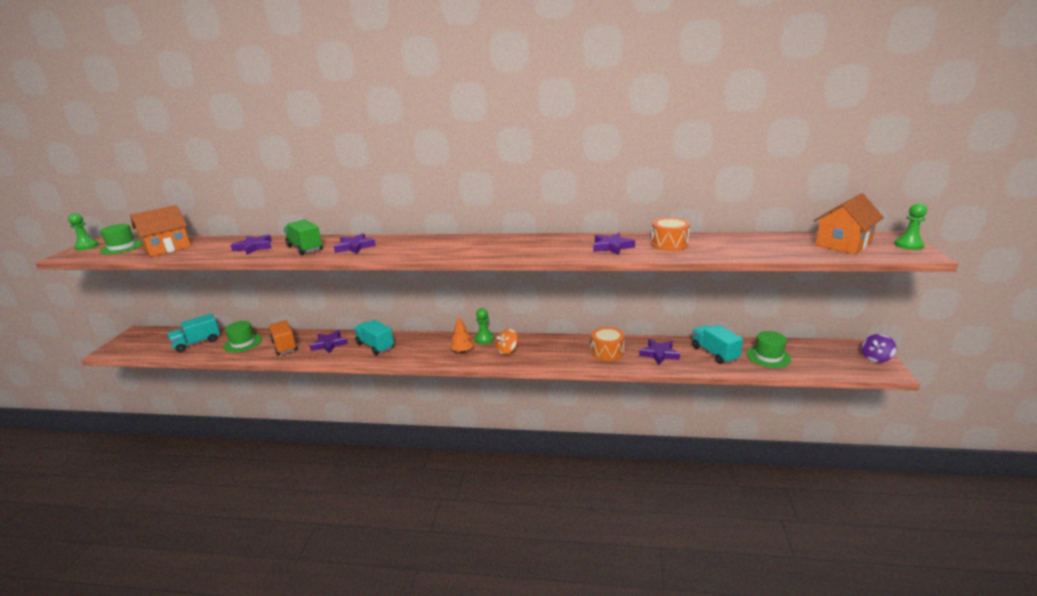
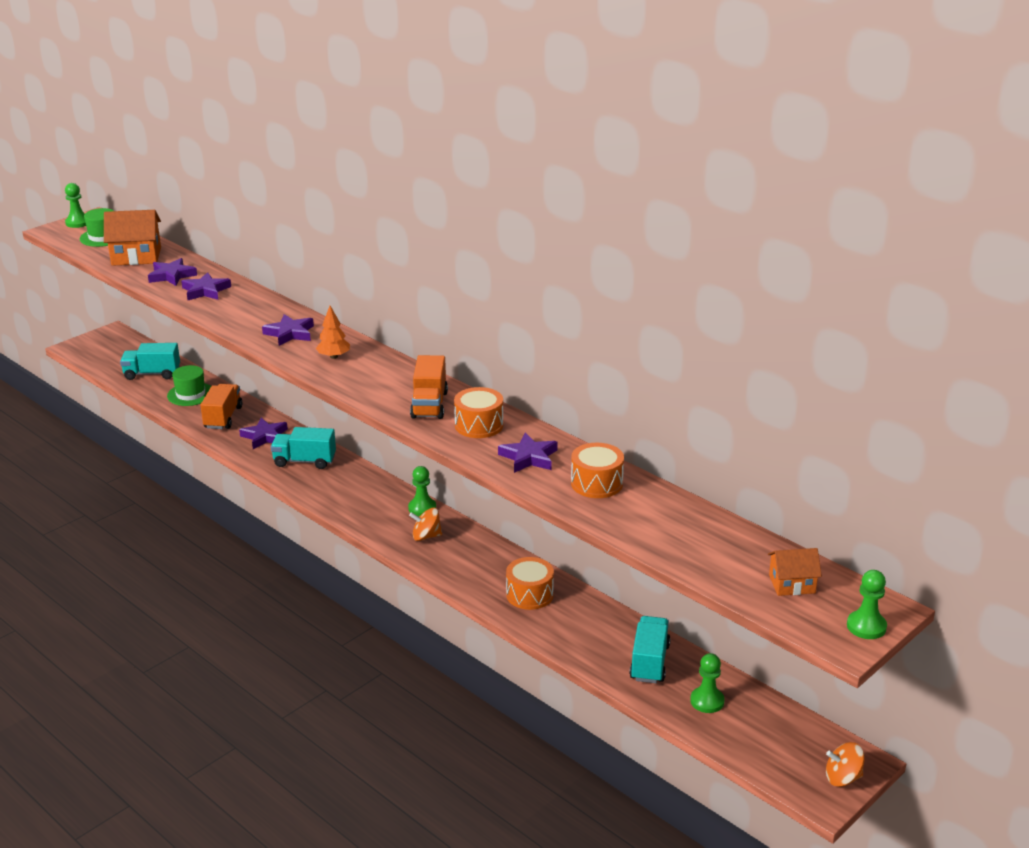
camera: 35 degrees right, 5 degrees up
green truck [283,219,323,255] -> none
turquoise truck [353,320,394,355] -> turquoise truck turned 75 degrees counterclockwise [271,427,336,469]
orange tree [450,316,474,353] -> orange tree moved to [316,306,350,359]
purple star [639,339,680,365] -> purple star moved to [148,258,197,286]
green hat [747,331,791,368] -> green pawn [690,653,725,713]
orange house [814,193,884,254] -> orange house [768,548,822,596], size x0.59
purple spinning top [861,334,896,363] -> orange spinning top [826,742,865,787]
none -> orange truck [410,355,448,419]
none -> orange drum [454,387,503,438]

